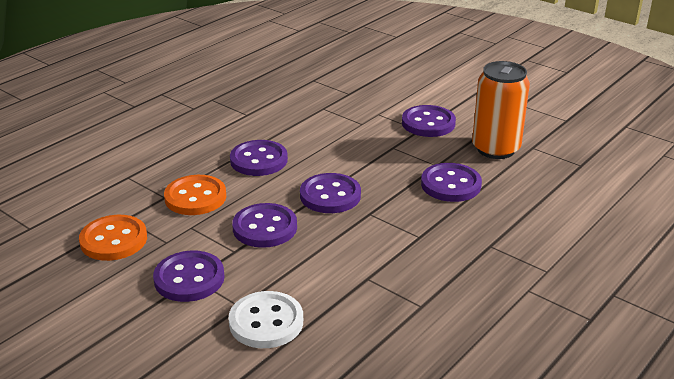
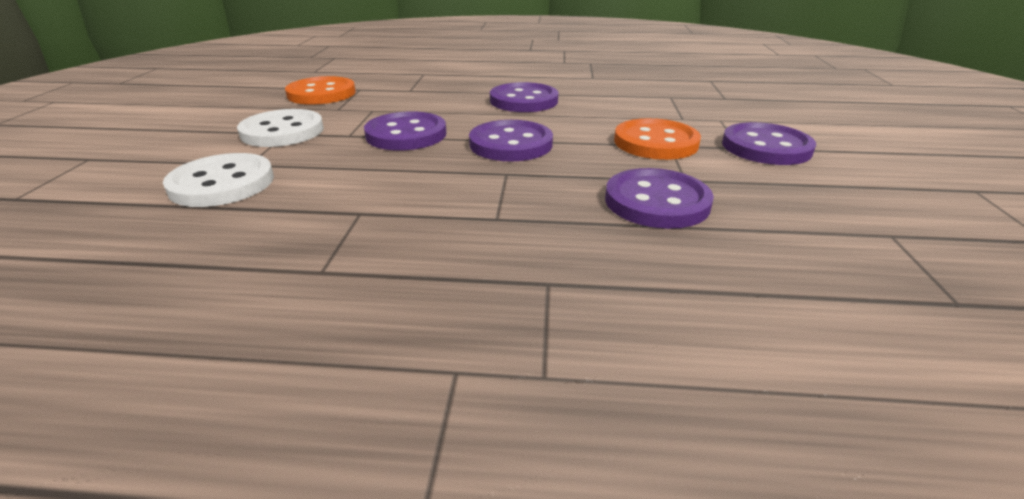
camera: 55 degrees right, 0 degrees up
purple button [153,251,225,302] -> white button [237,109,324,147]
orange button [164,175,226,215] -> orange button moved to [614,118,701,160]
orange can [472,61,530,159] -> none

